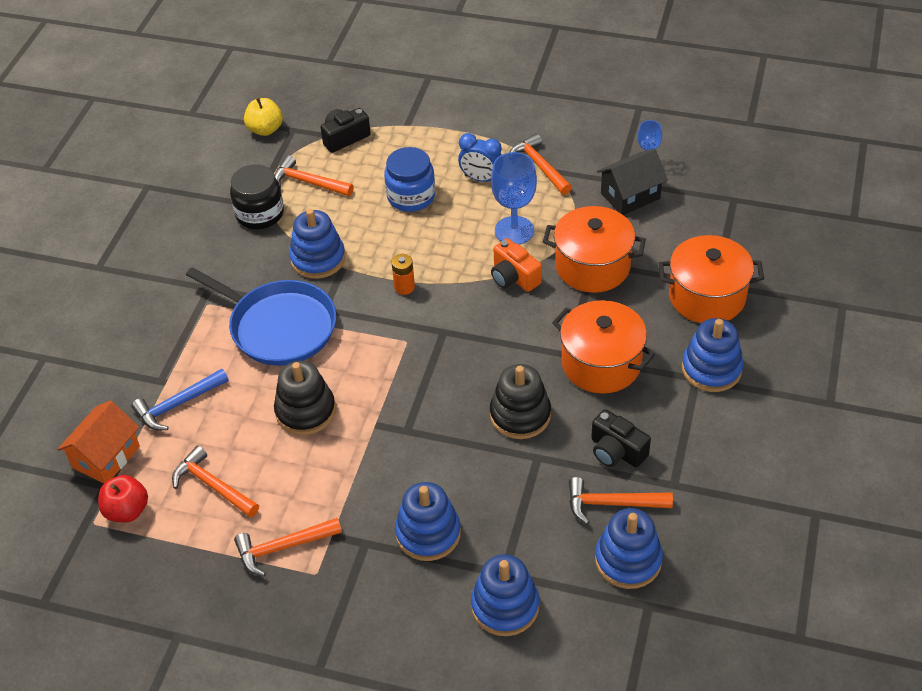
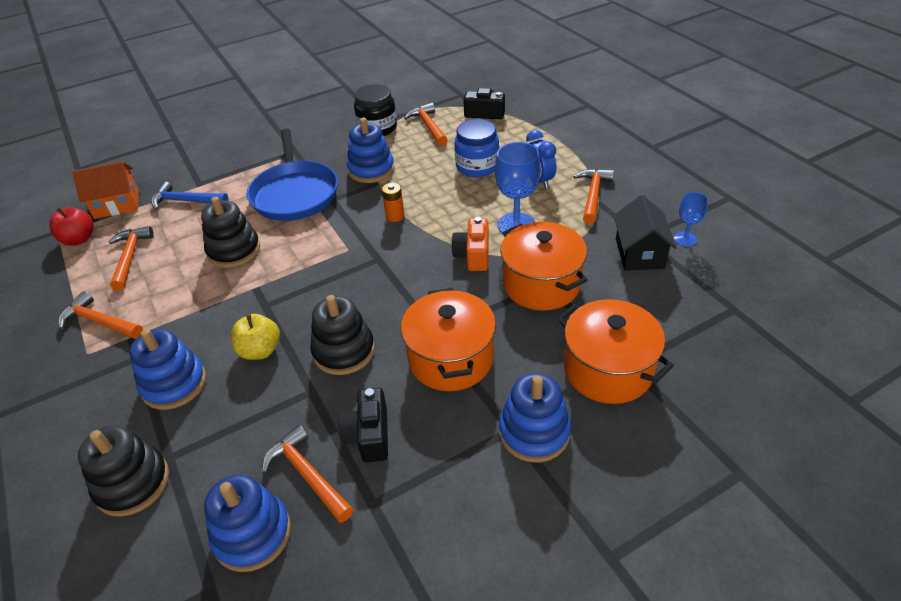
camera: 45 degrees right, 5 degrees down
yellow apple [244,97,283,136] -> yellow apple moved to [231,314,280,360]
blue stacking toy [471,554,539,636] -> black stacking toy [78,425,169,517]
black house [597,149,668,215] -> black house turned 75 degrees clockwise [613,195,677,270]

